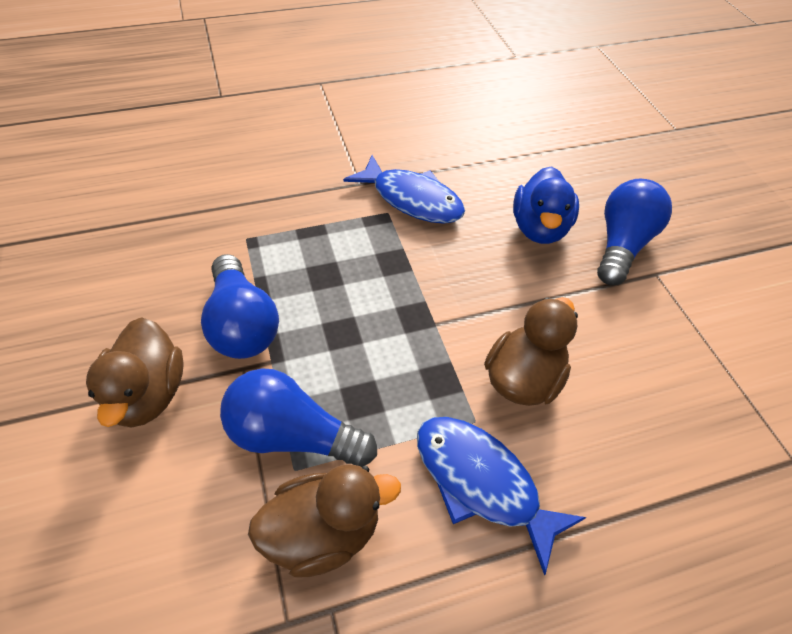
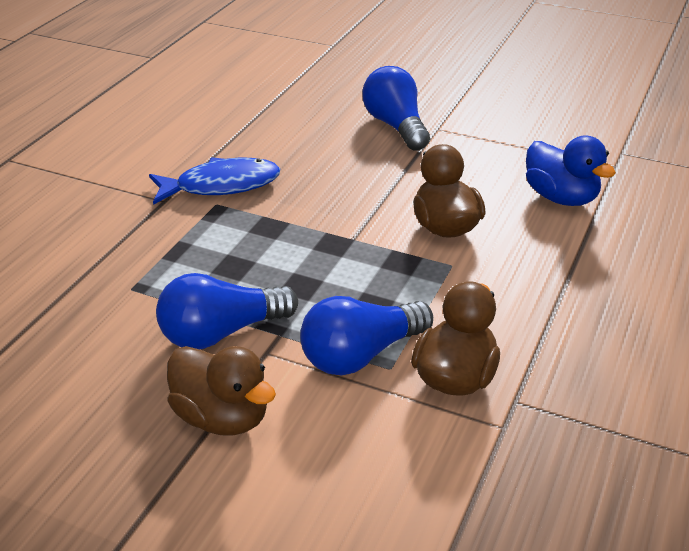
camera: 45 degrees left, 15 degrees down
blue light bulb [201,254,279,359] -> blue light bulb turned 135 degrees clockwise [156,273,298,349]
blue fish [417,417,586,575] -> none
blue duck [513,166,579,244] -> blue duck moved to [526,135,616,206]

